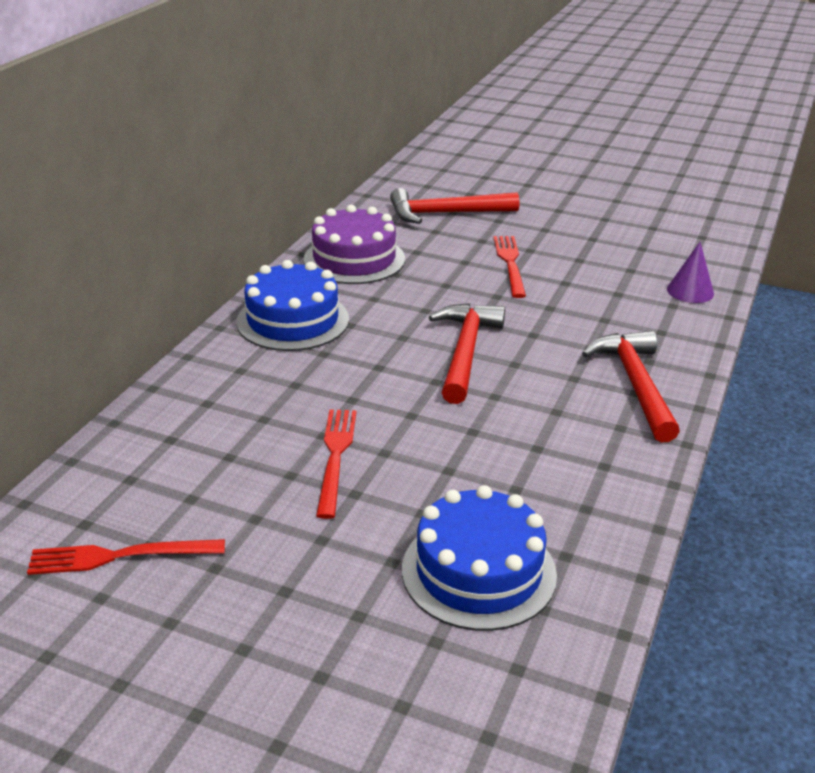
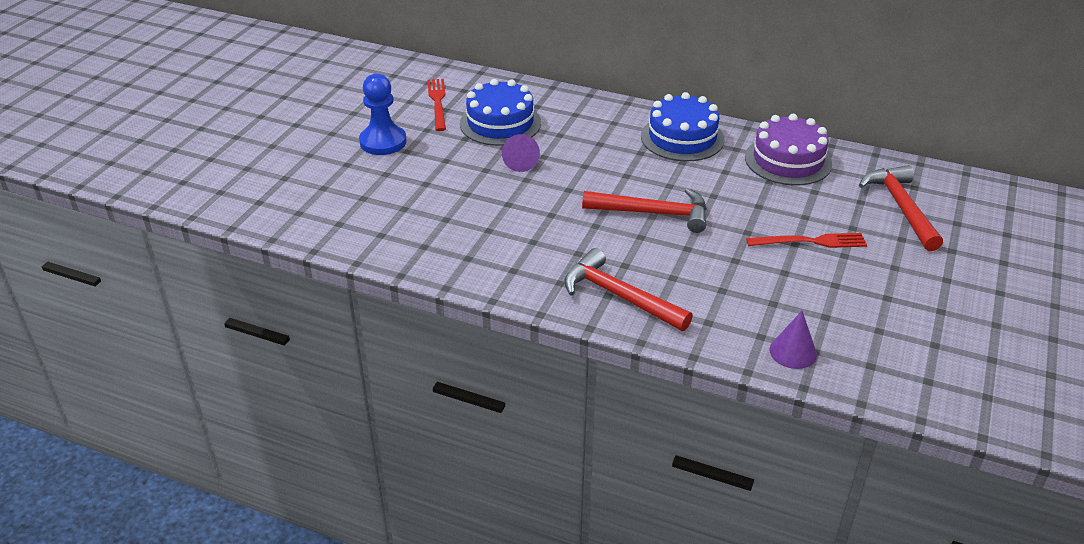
camera: 90 degrees right, 5 degrees up
red fork [316,409,357,519] -> purple cone [502,134,540,172]
blue cake [402,485,557,631] -> blue cake moved to [460,79,541,146]
red hammer [582,331,680,442] -> red hammer turned 135 degrees counterclockwise [564,248,693,331]
none -> blue pawn [359,73,407,155]

